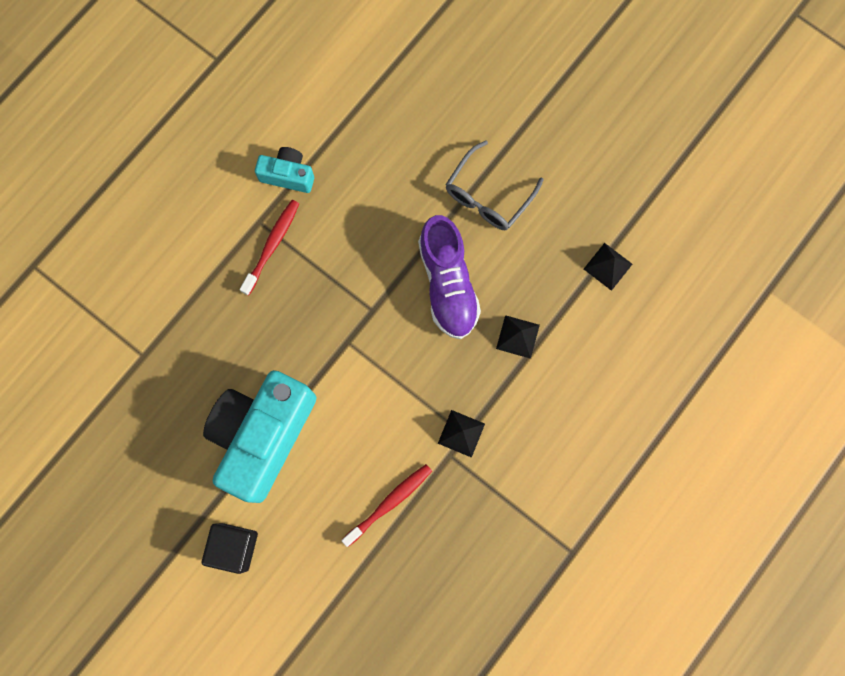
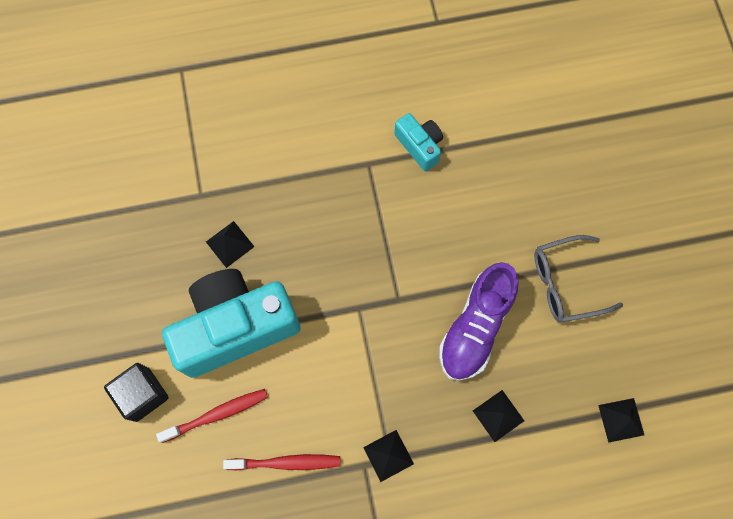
camera: 40 degrees right, 5 degrees down
red toothbrush [240,200,299,296] -> red toothbrush moved to [156,389,268,443]
none -> black pyramid [206,221,254,268]

